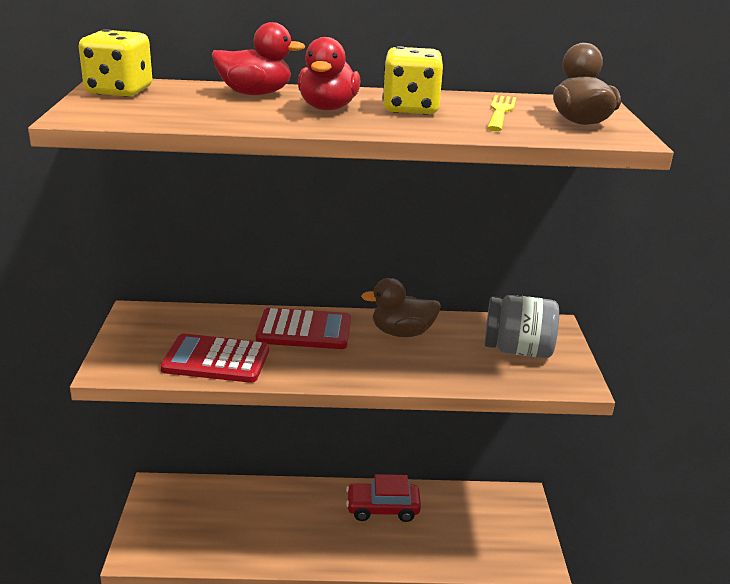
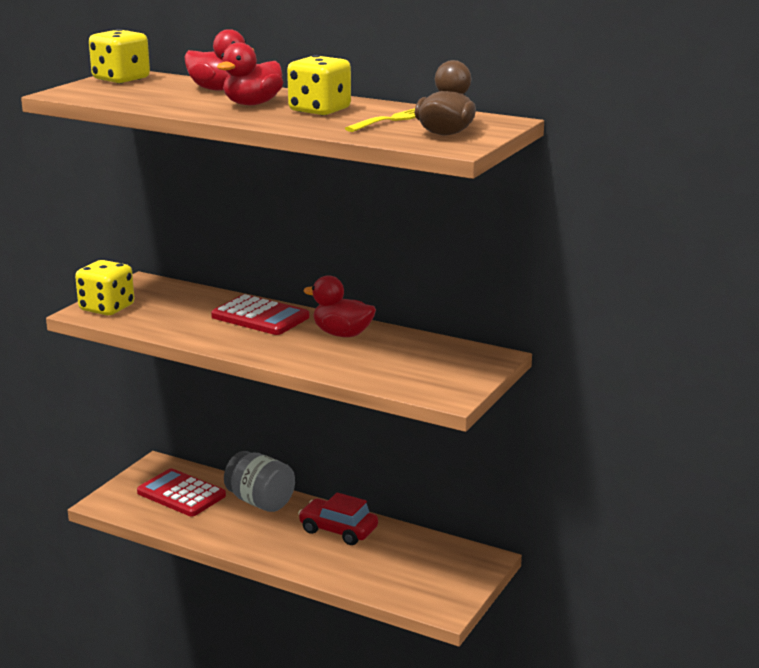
camera: 30 degrees right, 5 degrees down
red calculator [160,334,269,383] -> red calculator moved to [137,468,226,516]
brown duck [361,278,441,337] -> red duck [303,275,376,337]
grey jar [485,295,559,358] -> grey jar moved to [224,451,295,512]
none -> yellow dice [75,260,134,315]

